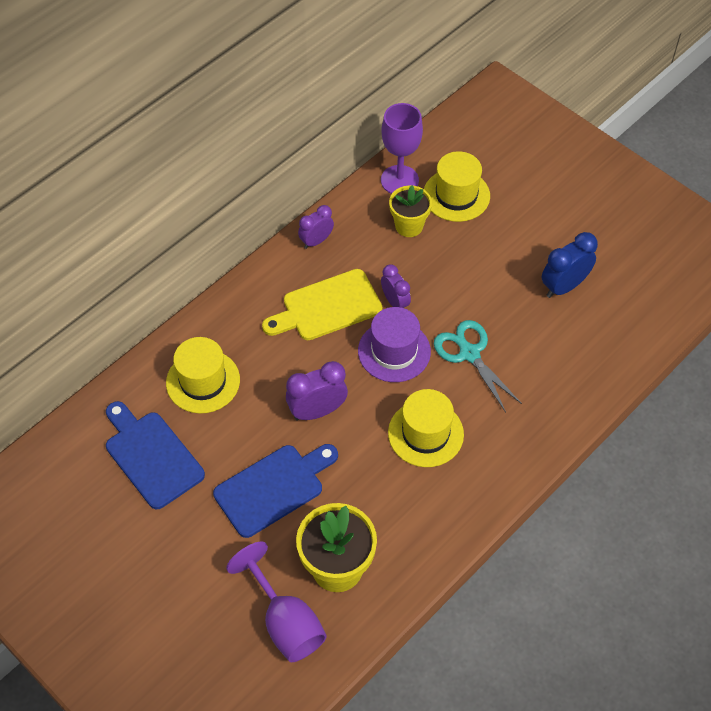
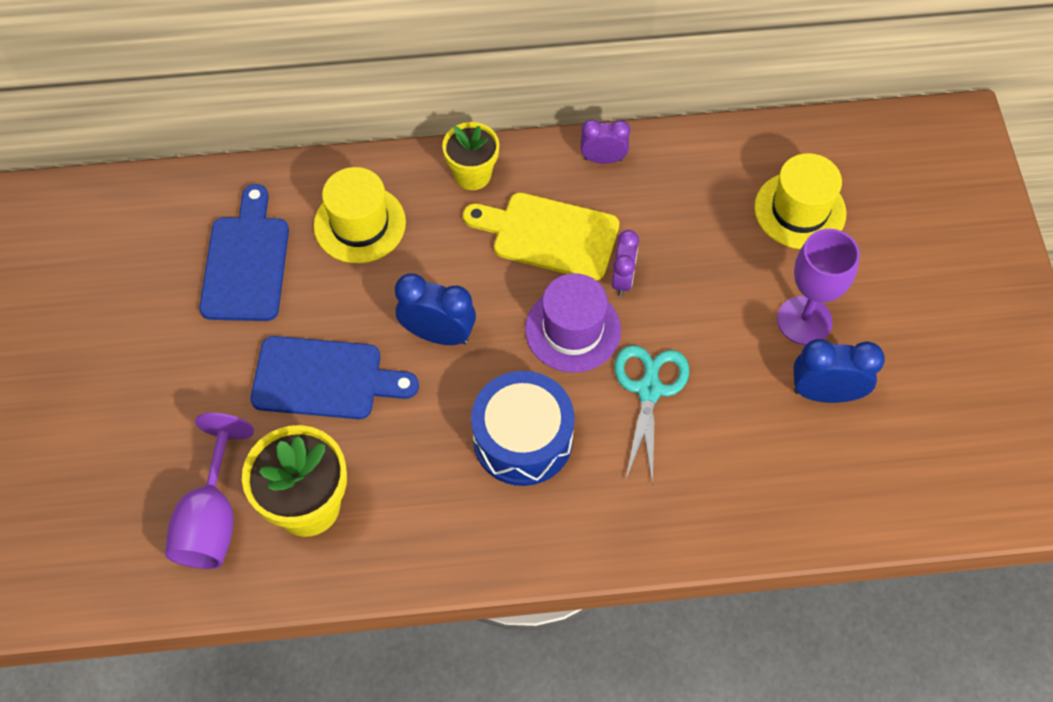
camera: 40 degrees right, 5 degrees up
purple clock [286,361,348,420] -> blue clock [395,273,476,345]
purple goblet [381,103,423,194] -> purple goblet moved to [777,229,860,345]
yellow hat [388,389,464,467] -> blue drum [471,371,575,486]
yellow flower pot [389,185,432,237] -> yellow flower pot moved to [442,122,499,190]

